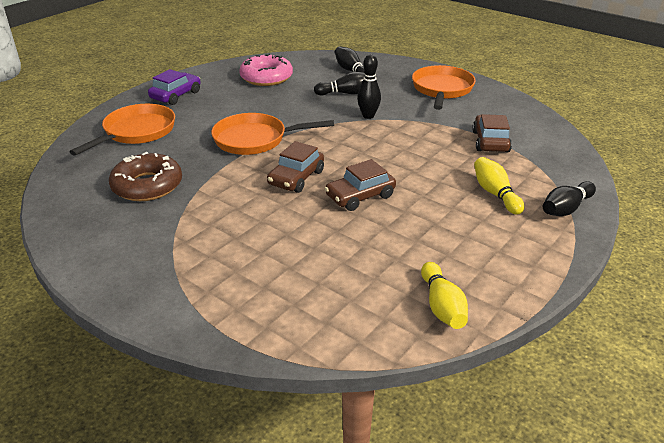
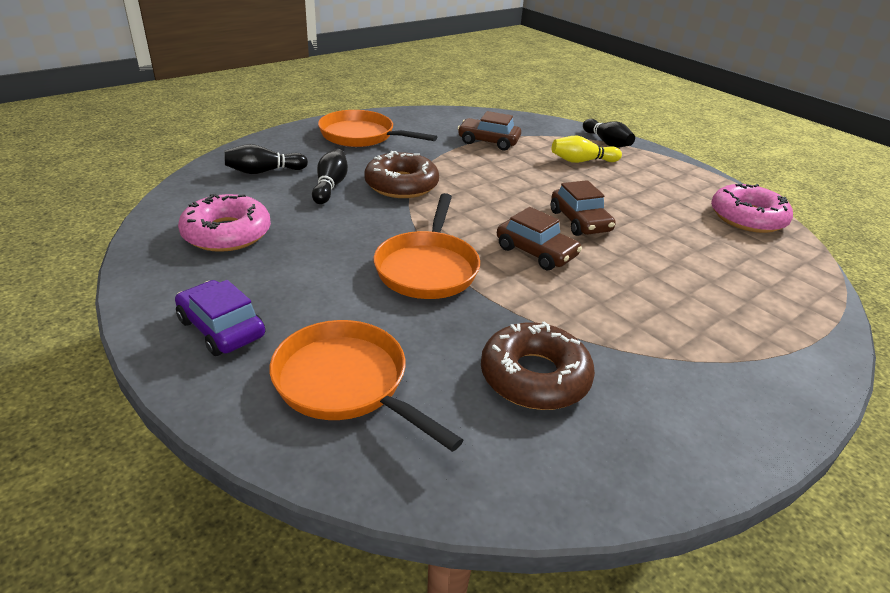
camera: 80 degrees left, 0 degrees up
black bowling pin [357,54,381,119] -> brown donut [364,151,439,198]
yellow bowling pin [421,262,468,329] -> pink donut [711,184,793,233]

